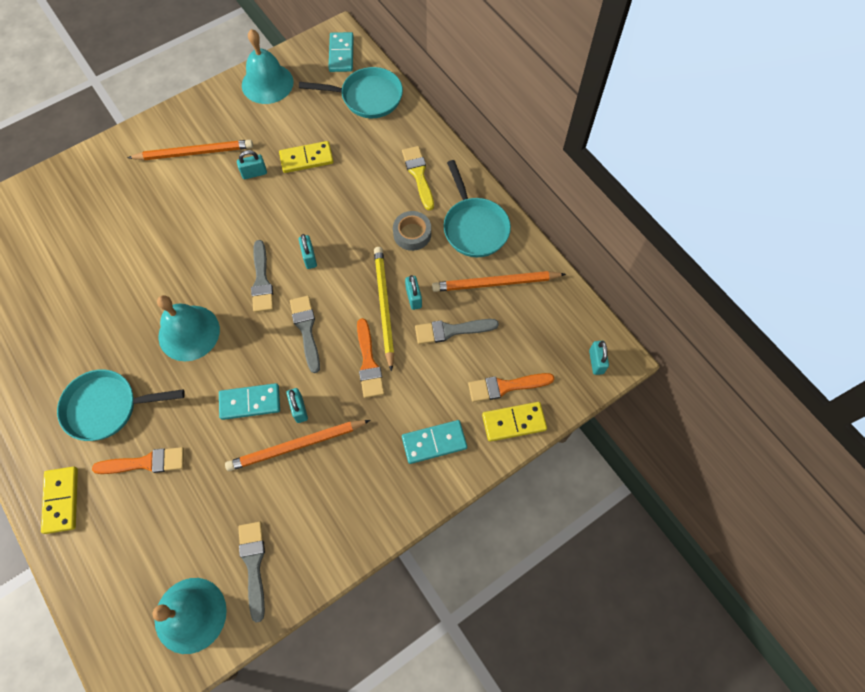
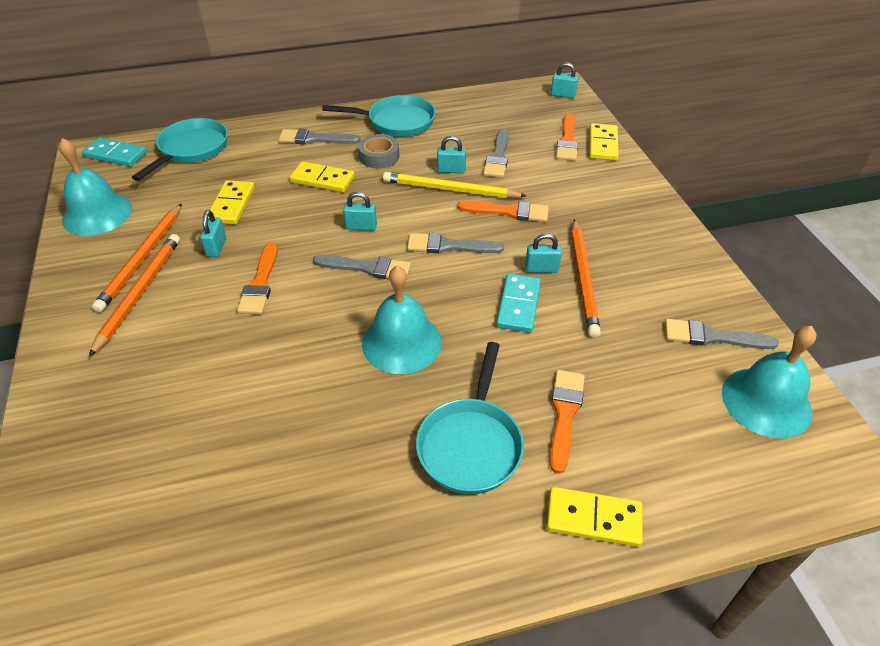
camera: 70 degrees left, 20 degrees down
yellow brush [402,146,434,210] -> grey brush [279,128,360,144]
turquoise domino [402,420,467,464] -> none
orange pencil [432,271,566,292] -> orange pencil moved to [92,203,182,312]
none -> orange brush [237,242,278,314]
none -> yellow domino [290,161,355,192]

